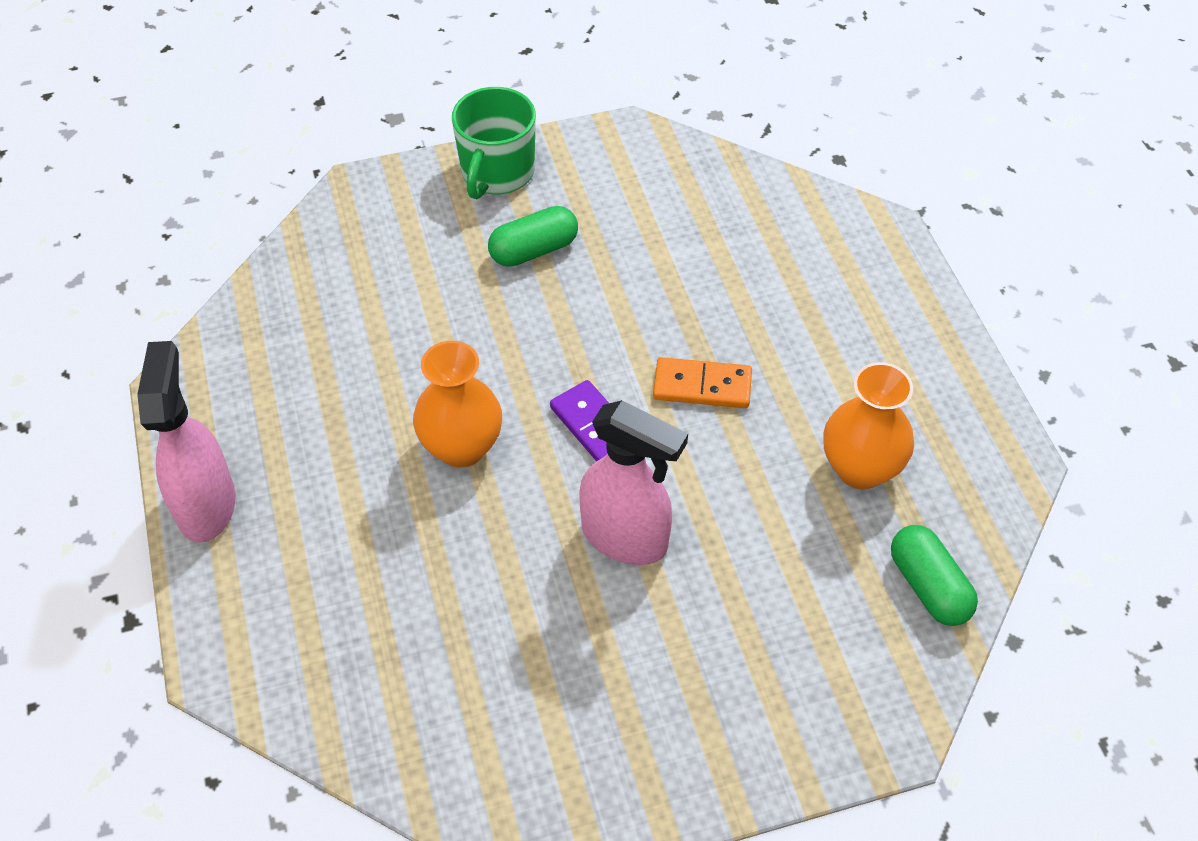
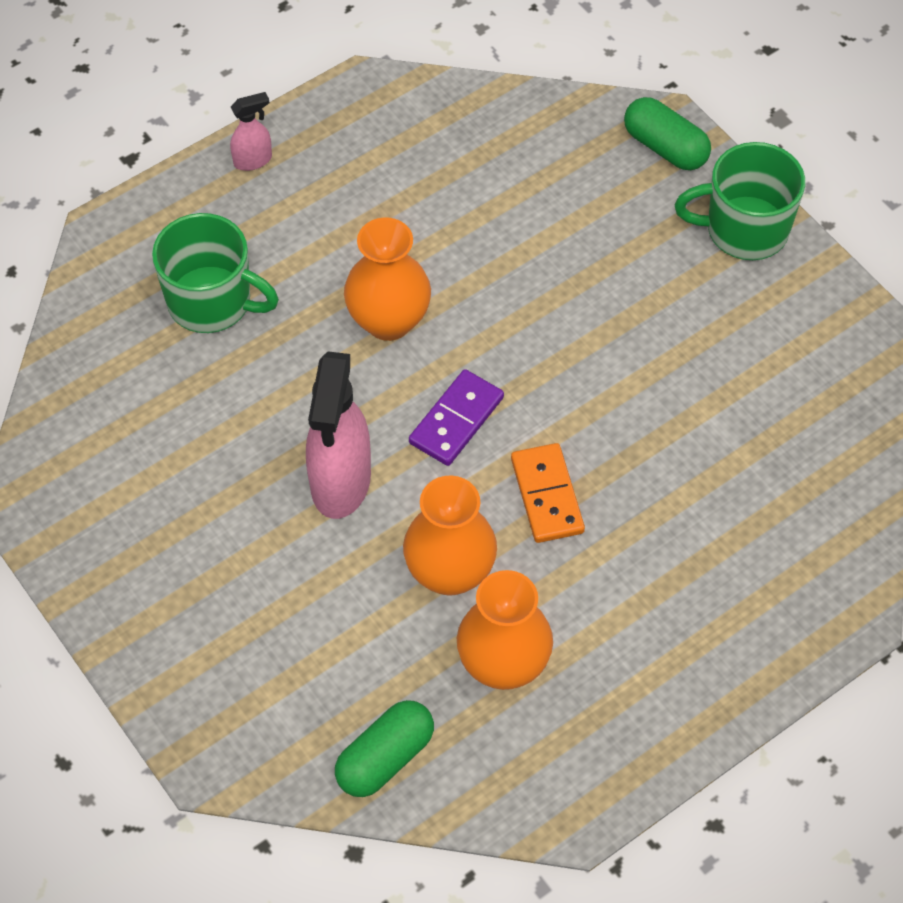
camera: 70 degrees right, 5 degrees up
pink spray bottle [137,341,235,543] -> pink spray bottle [230,92,272,171], size x0.48
green capsule [488,206,578,267] -> green capsule moved to [624,97,711,170]
none -> green mug [152,213,279,333]
none -> orange vase [403,475,497,596]

